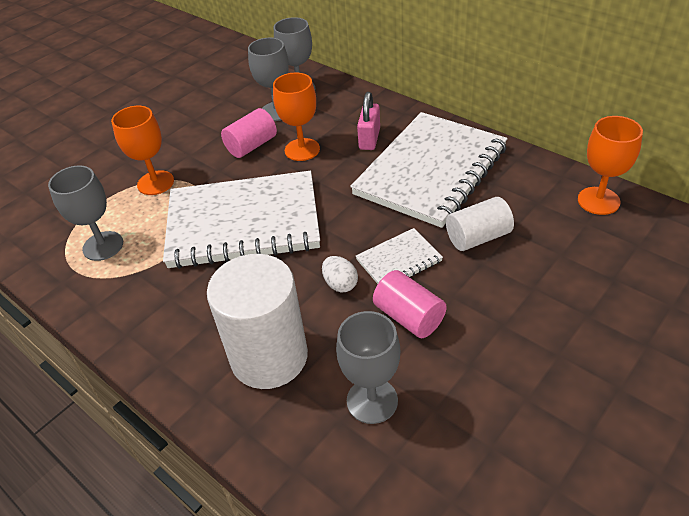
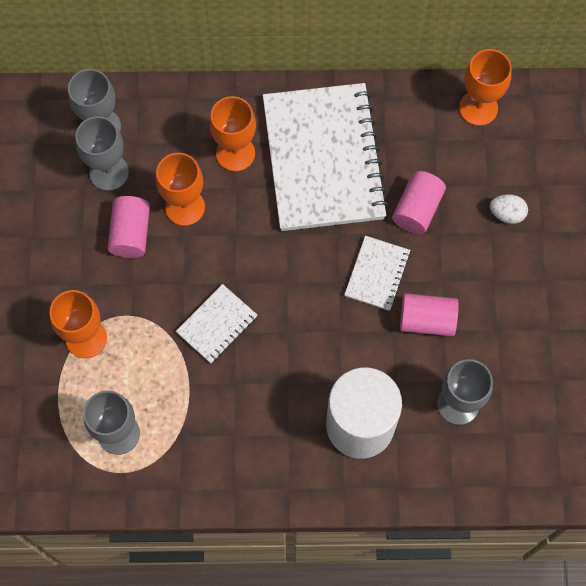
camera: 45 degrees left, 25 degrees up
white notebook [163,171,320,269] -> white notebook [176,284,257,363], size x0.44
white egg [322,256,358,292] -> white egg moved to [490,194,528,224]
pink padlock [357,92,380,150] -> orange goblet [209,96,256,171]
white cylinder [446,197,514,251] -> pink cylinder [392,171,446,234]

